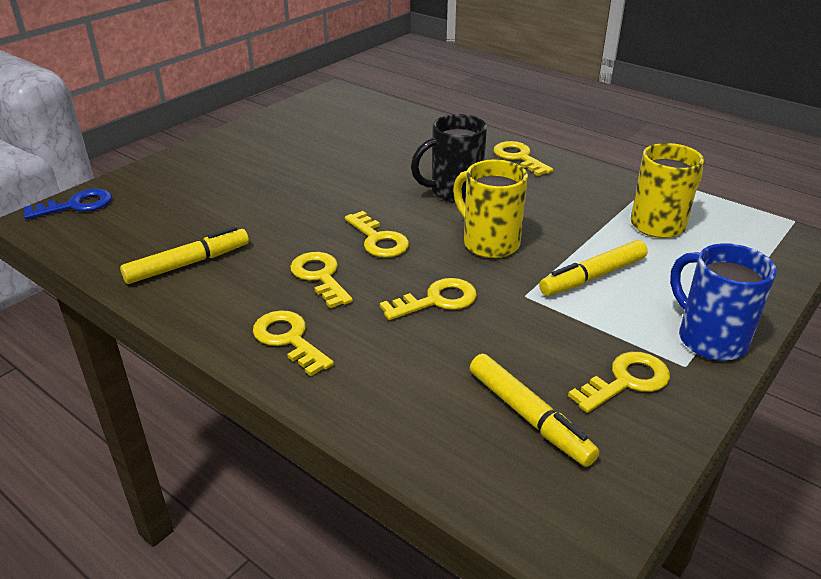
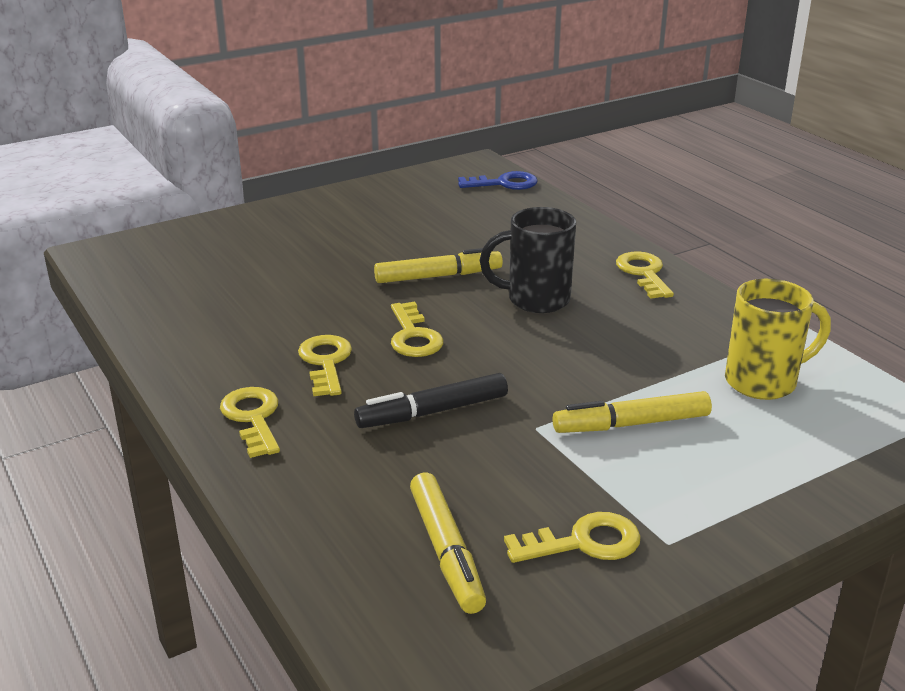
camera: 20 degrees right, 5 degrees down
blue key [23,189,112,219] -> blue key moved to [458,171,538,190]
yellow marker [120,226,249,284] -> yellow marker moved to [374,248,503,283]
yellow key [380,278,477,320] -> black marker [354,373,508,428]
yellow mug [453,159,528,258] -> none
blue mug [670,243,777,361] -> none

